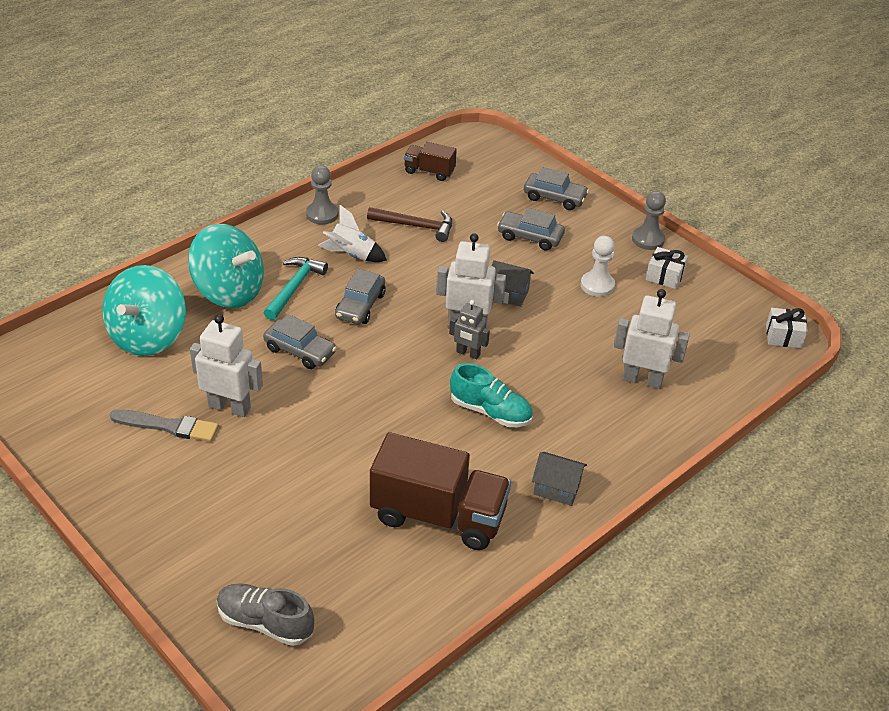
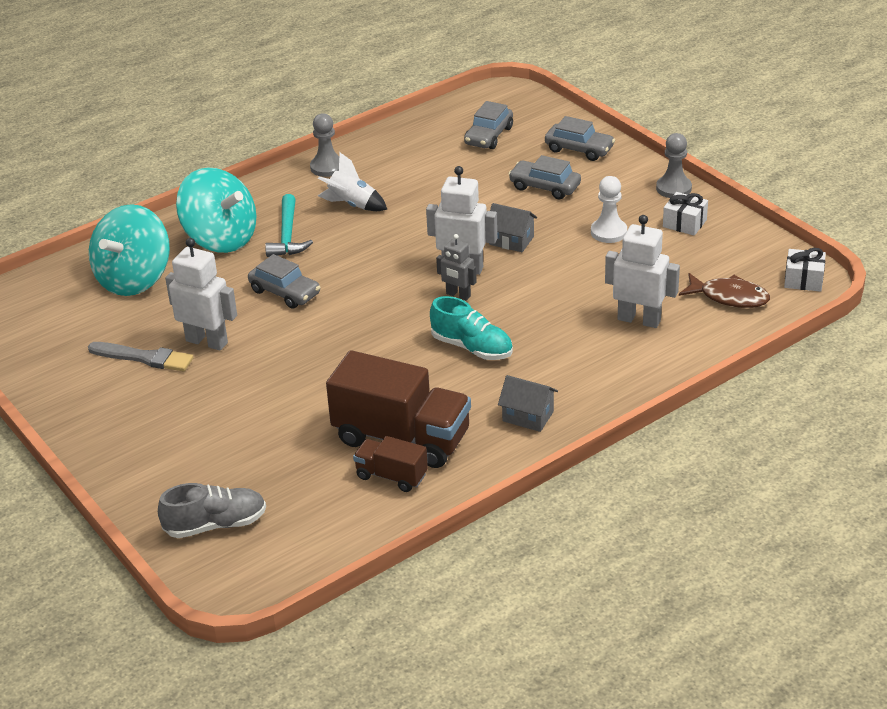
camera: 10 degrees right, 5 degrees down
grey shoe [217,583,314,646] -> grey shoe turned 135 degrees clockwise [158,483,266,538]
turquoise hammer [264,257,328,320] -> turquoise hammer turned 150 degrees clockwise [265,194,313,257]
grey car [335,269,385,324] -> grey car moved to [464,101,513,149]
brown hammer [367,207,452,242] -> none
brown truck [404,142,457,181] -> brown truck moved to [353,436,428,492]
none -> brown fish [679,273,770,308]

